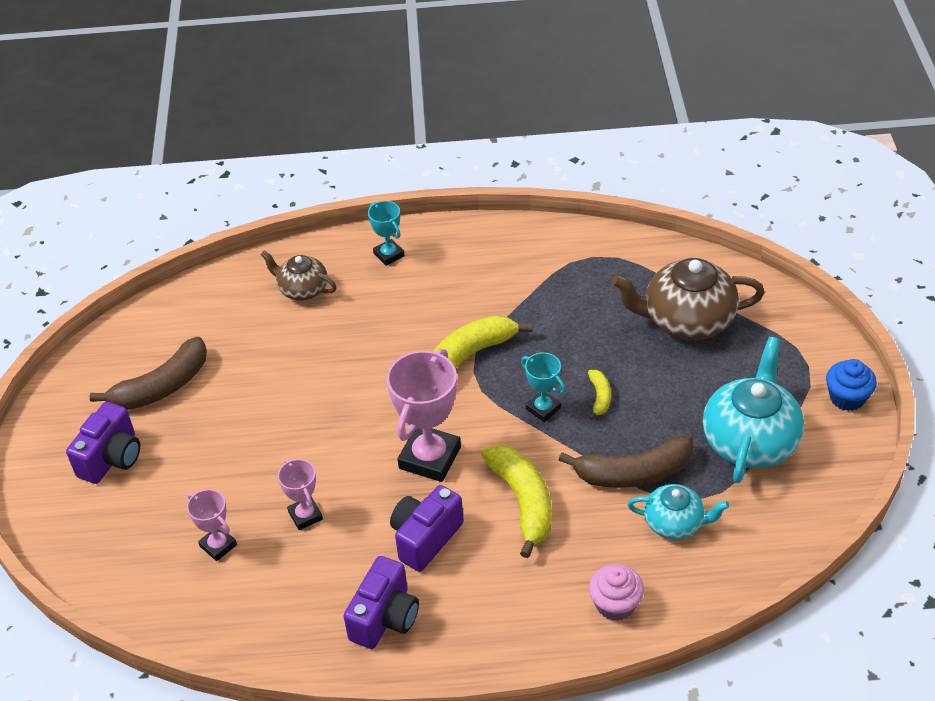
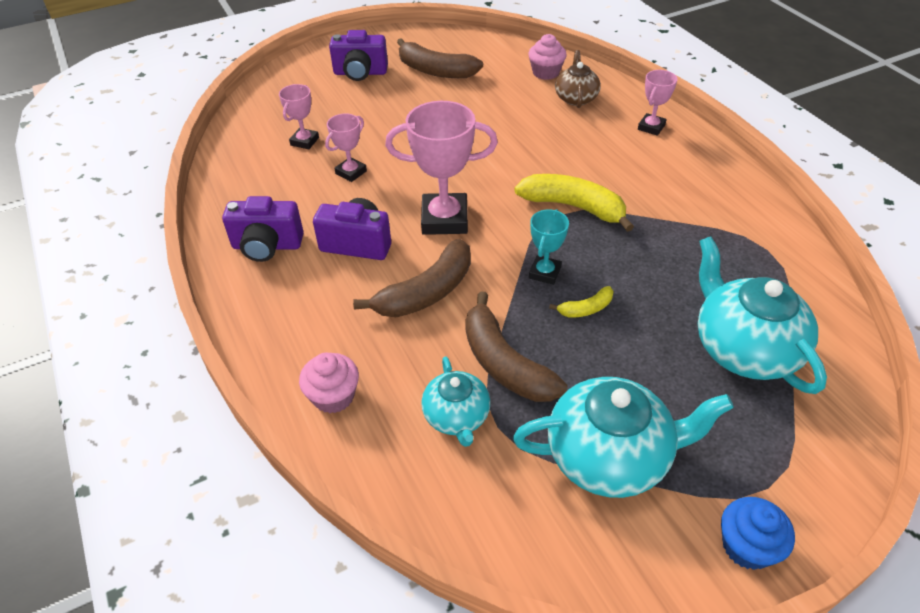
camera: 65 degrees right, 0 degrees up
turquoise trophy [368,201,405,266] -> pink trophy [638,70,677,136]
yellow banana [481,444,552,558] -> brown banana [353,239,471,317]
brown teapot [612,258,765,340] -> turquoise teapot [698,236,827,394]
none -> pink cupcake [528,34,567,80]

